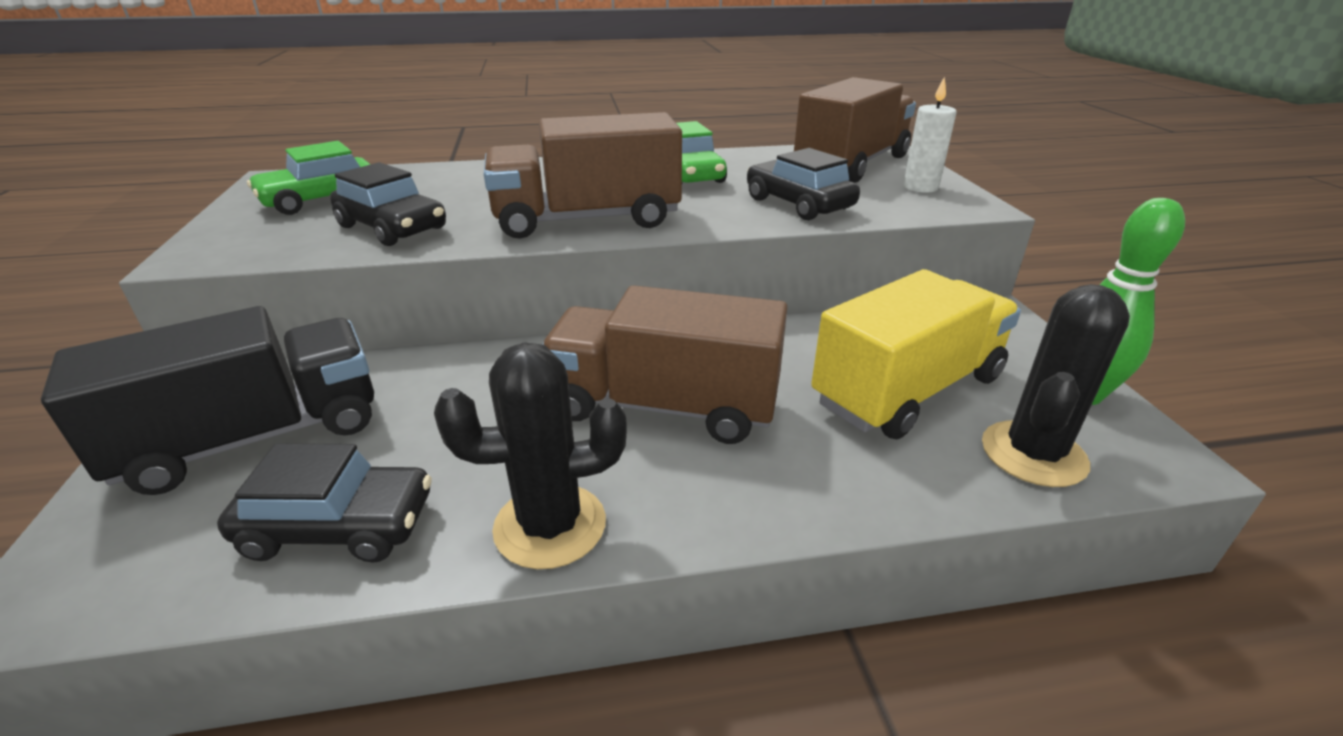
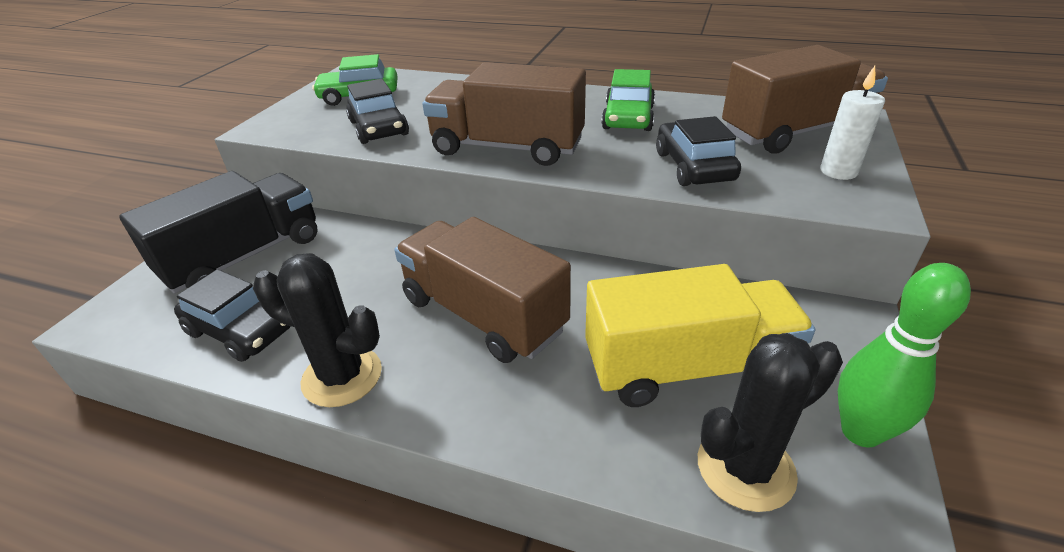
camera: 30 degrees right, 5 degrees up
black truck [41,306,374,495] -> black truck turned 45 degrees counterclockwise [119,171,318,293]

